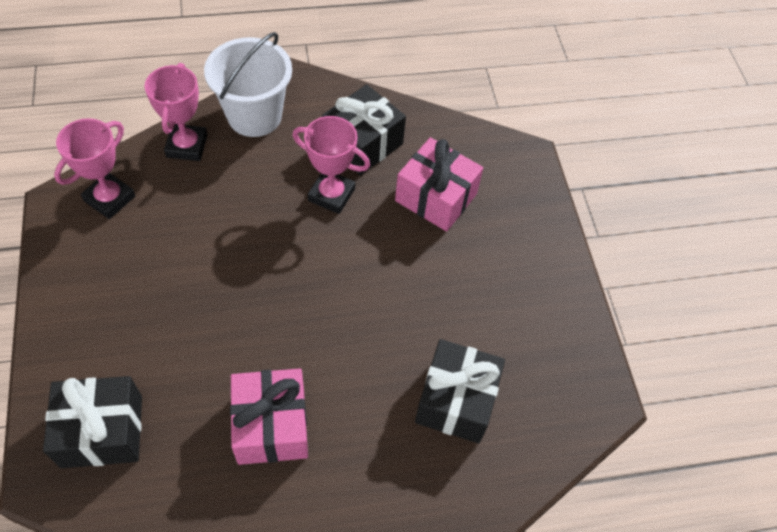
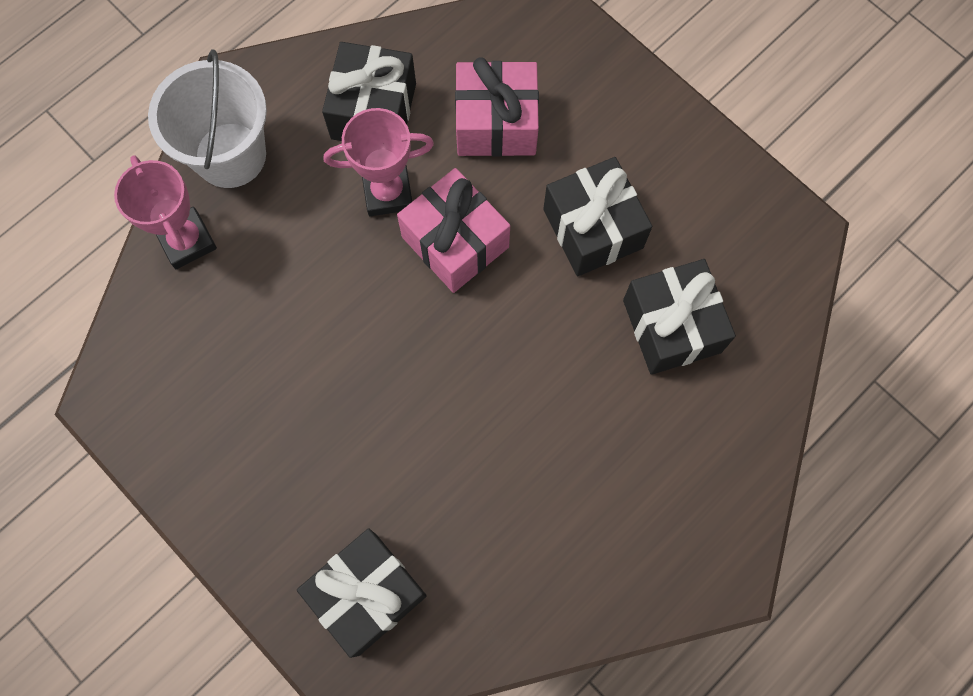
camera: 30 degrees left, 15 degrees up
pink trophy [54,118,135,219] -> none
pink gift [230,368,308,465] -> pink gift moved to [397,168,510,293]
none -> black gift [543,157,652,276]

